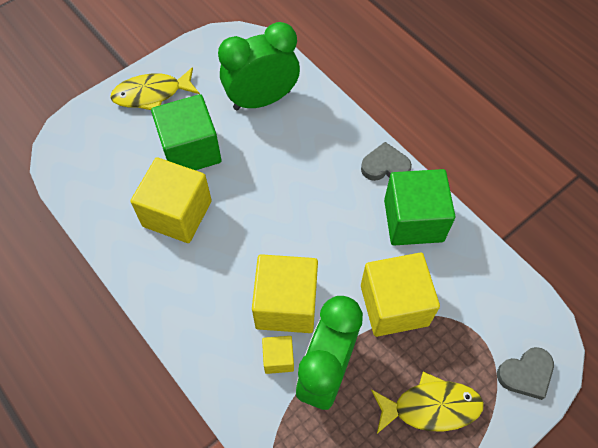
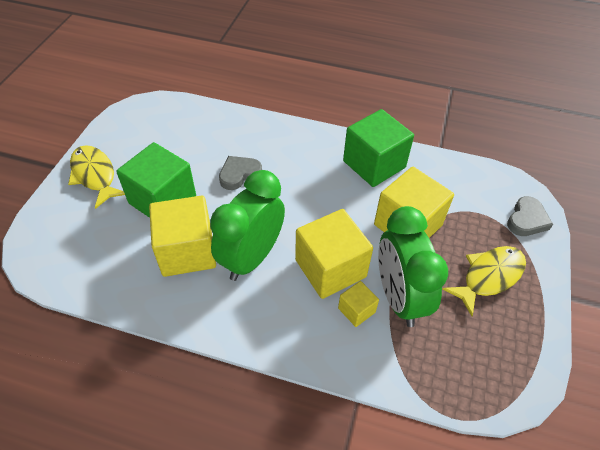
camera: 35 degrees left, 10 degrees down
yellow fish [110,67,200,110] -> yellow fish turned 105 degrees clockwise [68,145,125,209]
green clock [218,22,300,110] -> green clock moved to [210,170,285,281]
grey heart [361,142,412,181] -> grey heart moved to [219,156,262,190]

